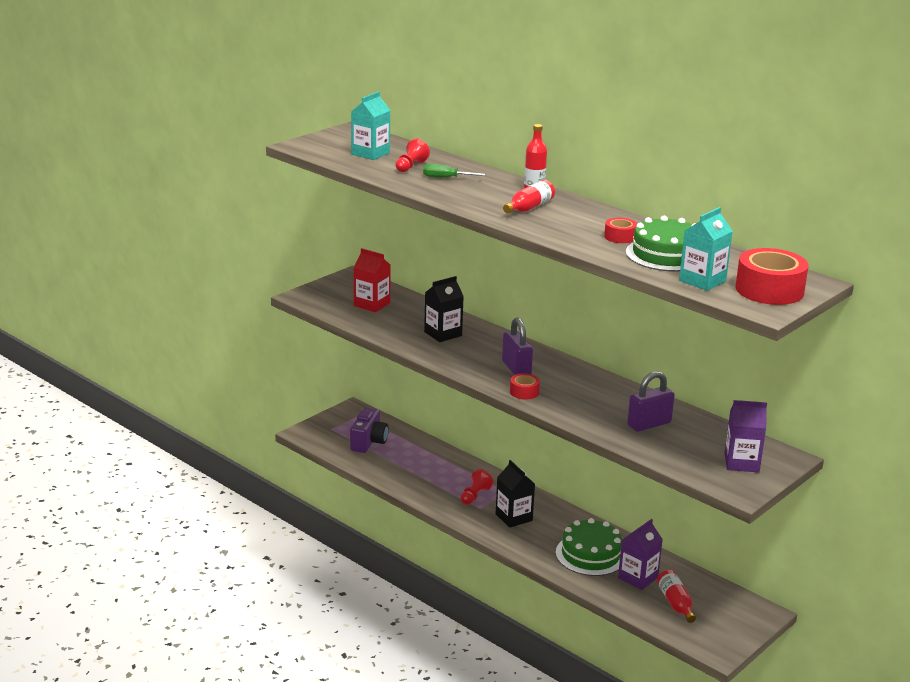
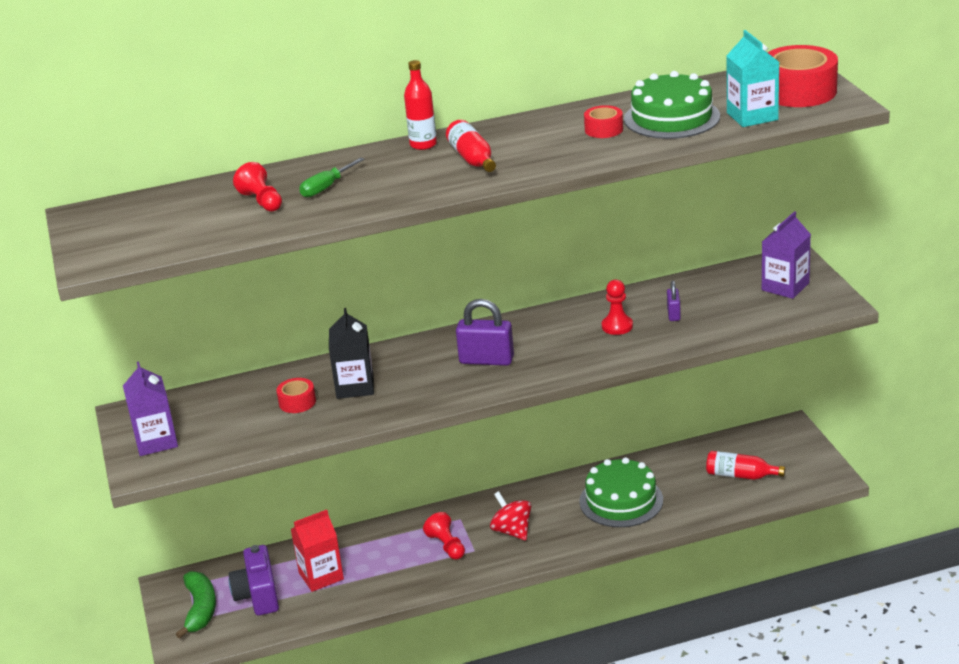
camera: 55 degrees left, 5 degrees up
purple camera [350,407,389,453] -> purple camera turned 150 degrees counterclockwise [229,545,279,616]
turquoise carton [351,91,391,160] -> none
red carton [353,248,391,312] -> red carton moved to [291,510,344,592]
black carton [496,460,535,528] -> red spinning top [490,491,531,540]
red tape [510,373,540,400] -> red tape moved to [276,378,316,413]
purple carton [618,519,663,590] -> purple carton moved to [123,362,178,456]
purple padlock [627,371,675,432] -> purple padlock [667,281,681,321], size x0.54
none -> green banana [176,571,216,638]
none -> red pawn [602,280,633,335]

